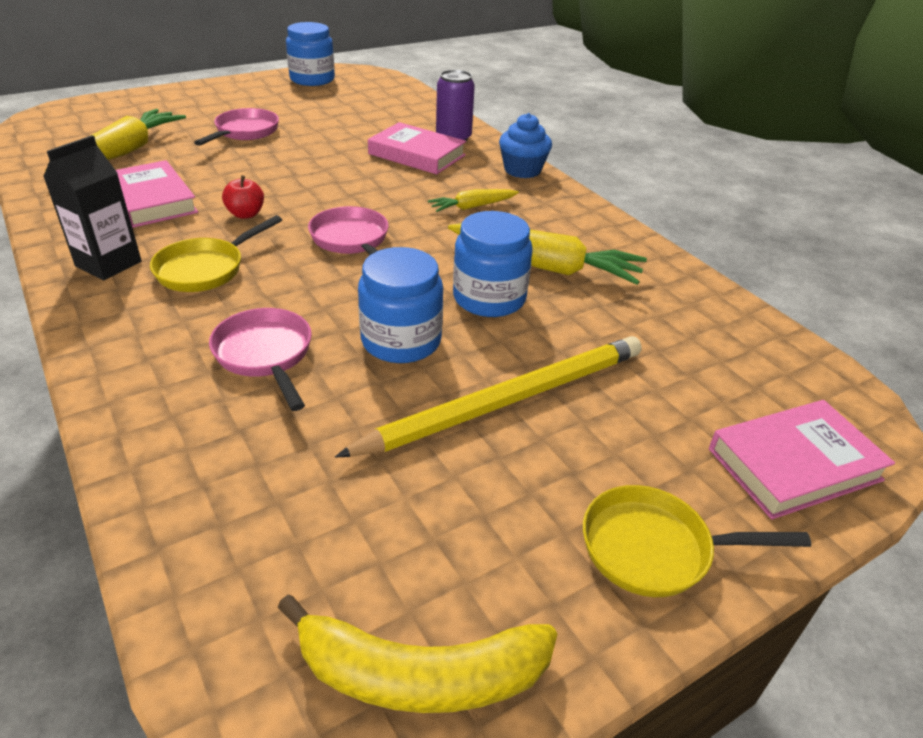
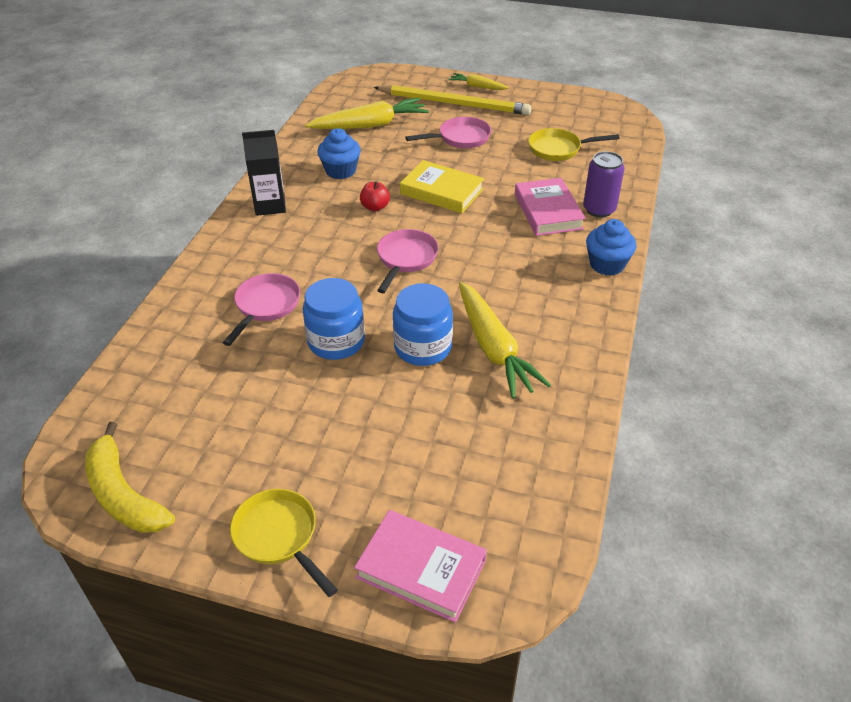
camera: 50 degrees right, 5 degrees up
pink book [116,160,198,228] -> blue cupcake [317,128,361,179]
yellow pan [150,215,282,292] -> yellow pan moved to [528,128,619,161]
blue jar [286,22,335,86] -> none
yellow pencil [335,336,642,457] -> yellow pencil moved to [374,85,531,115]
yellow carrot [428,189,519,212] -> yellow carrot moved to [449,73,509,90]
none -> yellow book [400,160,484,213]

